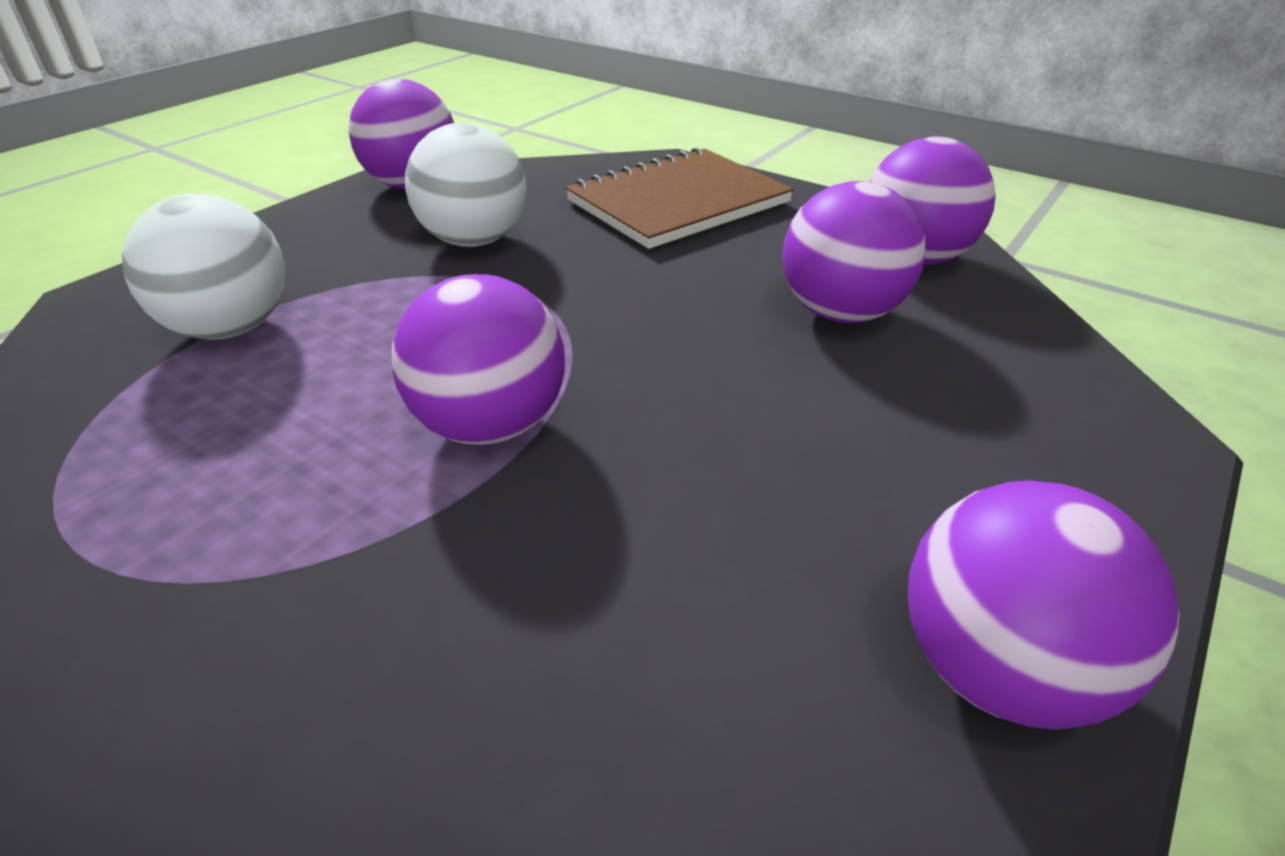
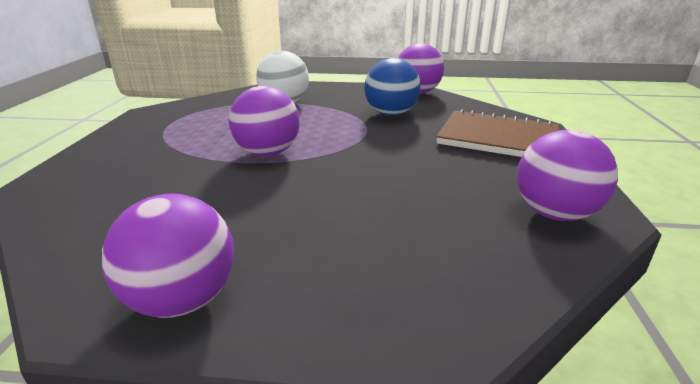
camera: 60 degrees right, 10 degrees down
white ball [405,123,527,247] -> blue ball [364,58,420,116]
purple ball [782,181,925,323] -> none

